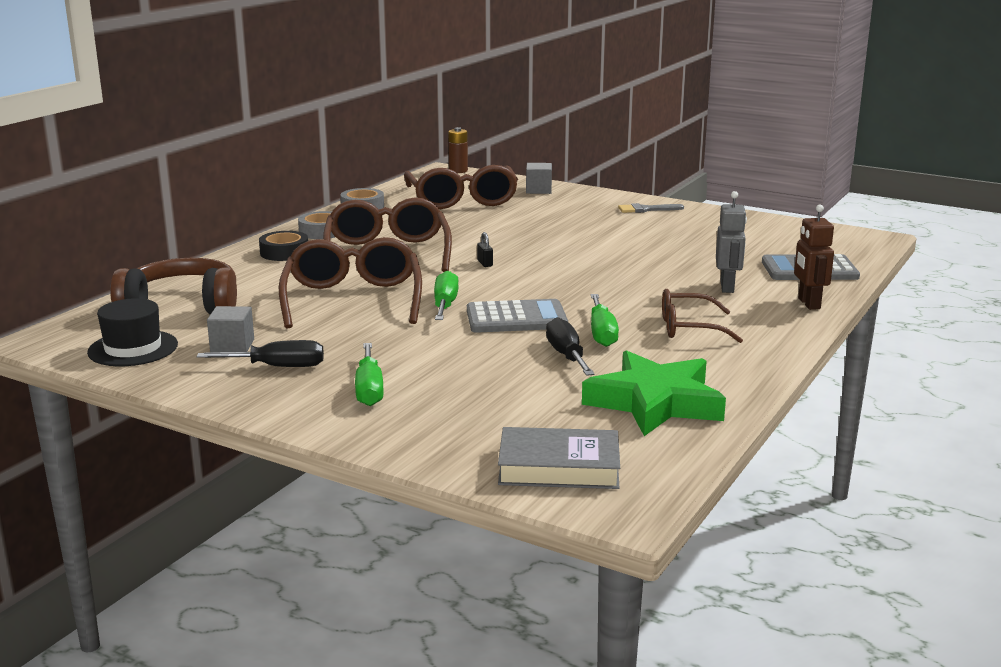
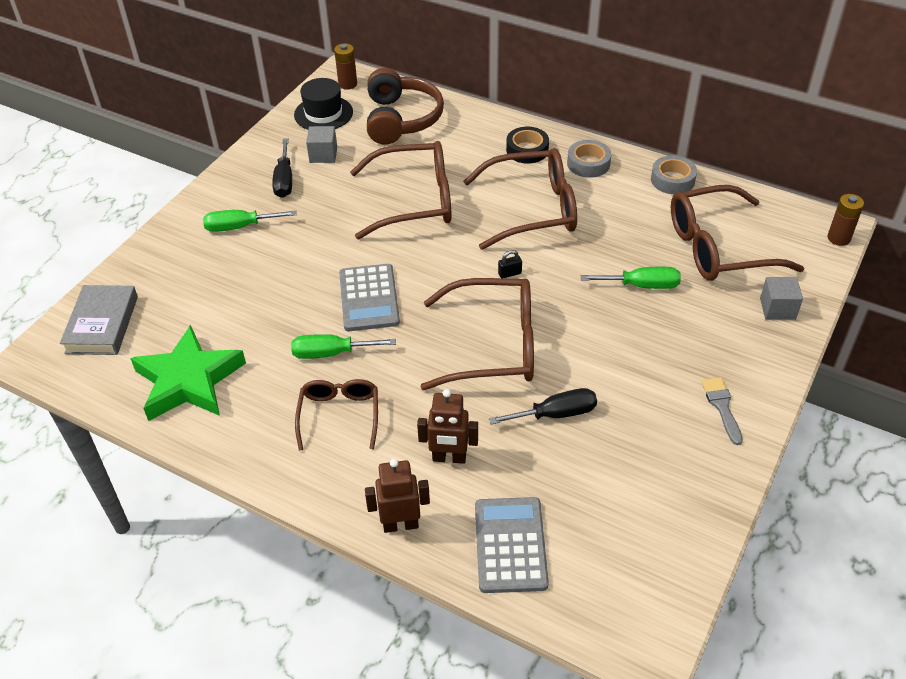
camera: 90 degrees right, 25 degrees up
green screwdriver [434,271,459,320] -> green screwdriver moved to [581,267,681,289]
black screwdriver [546,317,595,376] -> black screwdriver moved to [489,388,597,425]
grey robot [716,191,747,293] -> brown robot [417,389,478,464]
none -> brown battery [334,43,357,90]
none -> brown glasses [421,278,534,390]

